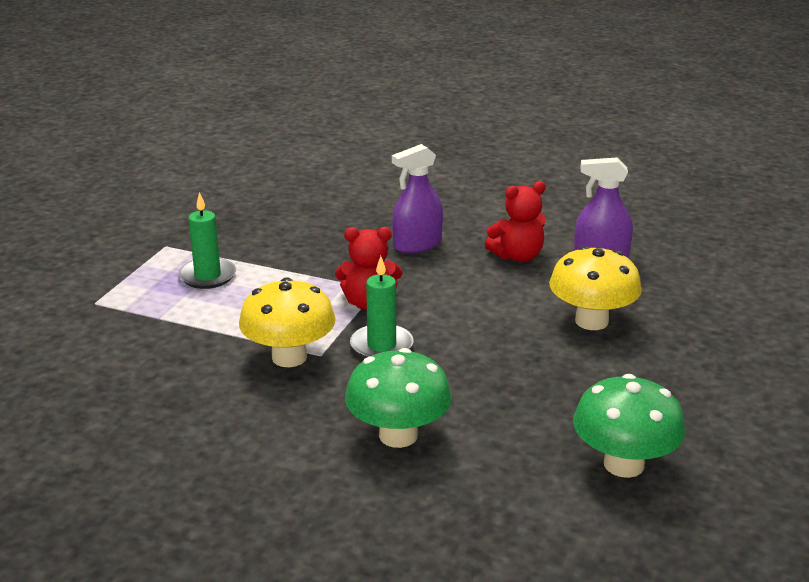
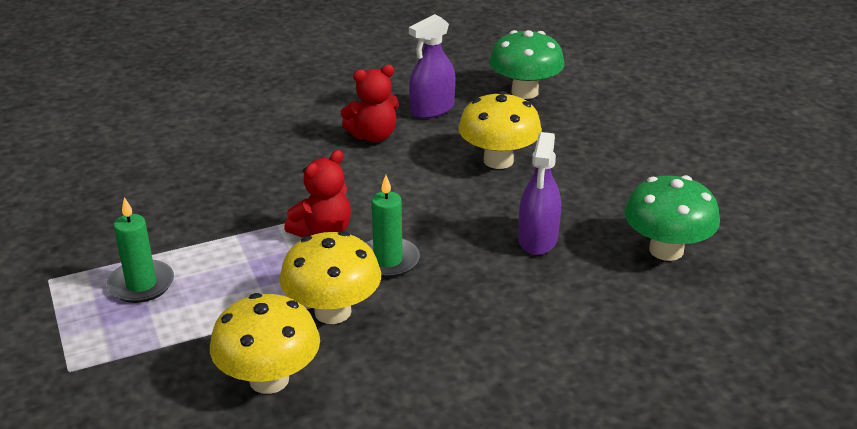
camera: 45 degrees left, 5 degrees up
green mushroom [345,348,452,448] -> green mushroom moved to [489,30,564,99]
purple spray bottle [392,144,443,253] -> purple spray bottle moved to [518,132,561,255]
red teddy bear [485,181,546,262] -> red teddy bear turned 45 degrees clockwise [341,65,399,142]
none -> yellow mushroom [210,293,320,394]

